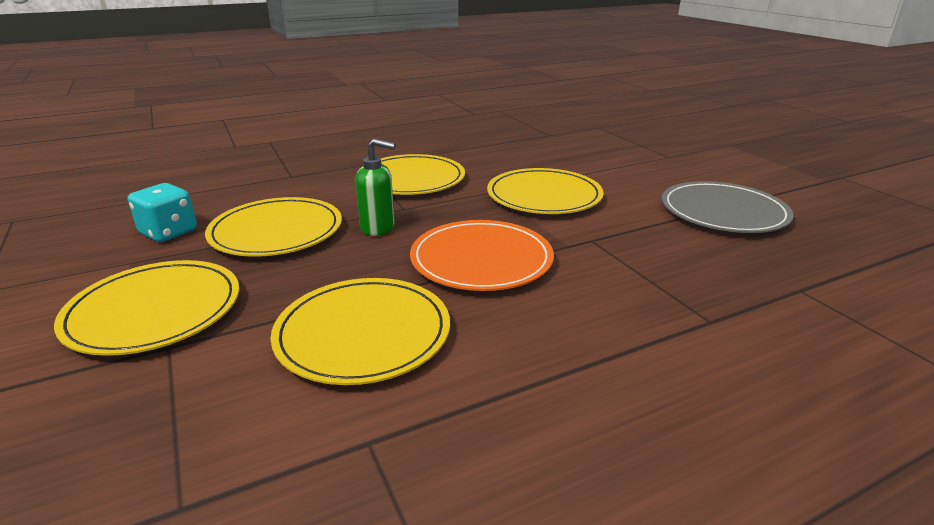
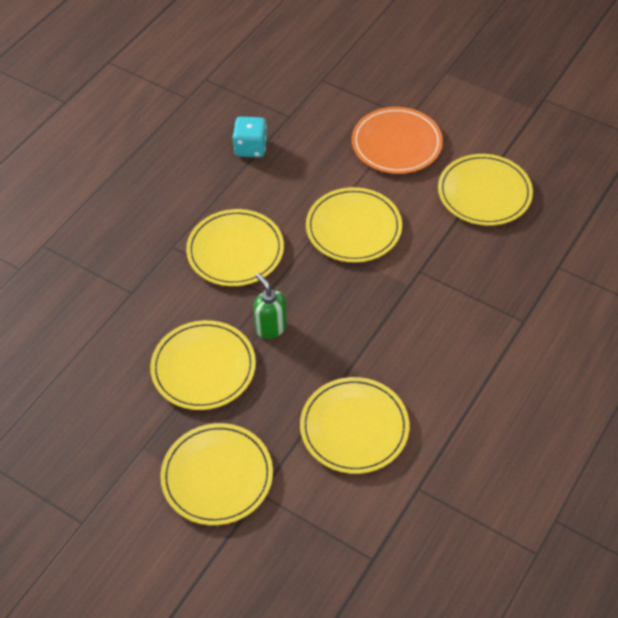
camera: 30 degrees left, 25 degrees up
turquoise dice [128,183,197,242] -> turquoise dice moved to [233,117,267,158]
green soap dispenser [355,139,396,236] -> green soap dispenser turned 105 degrees counterclockwise [253,273,287,339]
orange plate [410,220,554,291] -> orange plate moved to [352,107,443,174]
grey plate [662,181,794,233] -> yellow plate [438,154,533,226]

